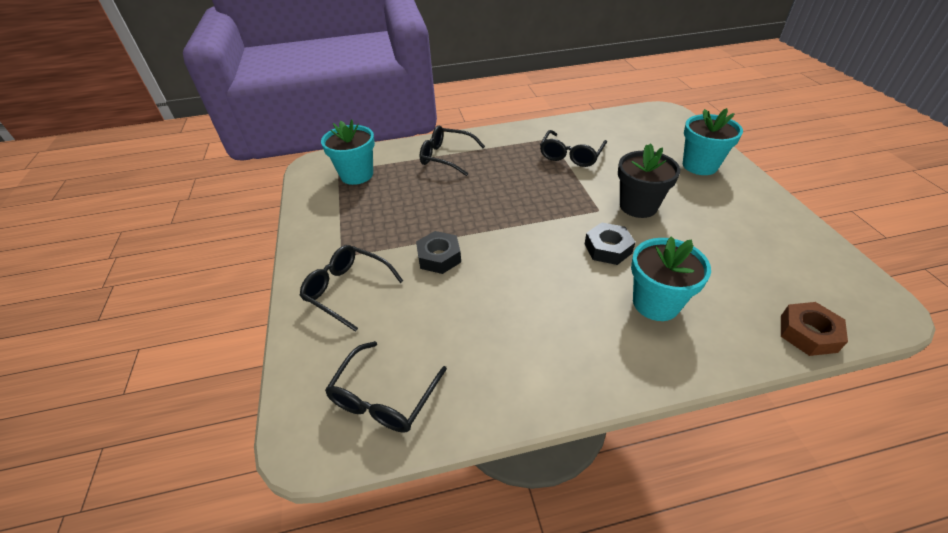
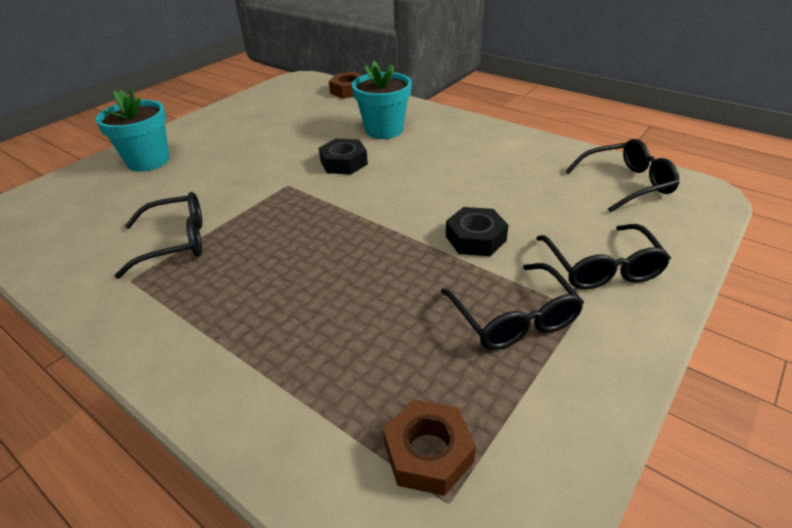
camera: 130 degrees left, 5 degrees down
turquoise flower pot [321,119,375,185] -> brown nut [383,399,476,496]
black glasses [420,126,485,176] -> black glasses moved to [441,263,584,350]
black flower pot [618,143,681,218] -> none

